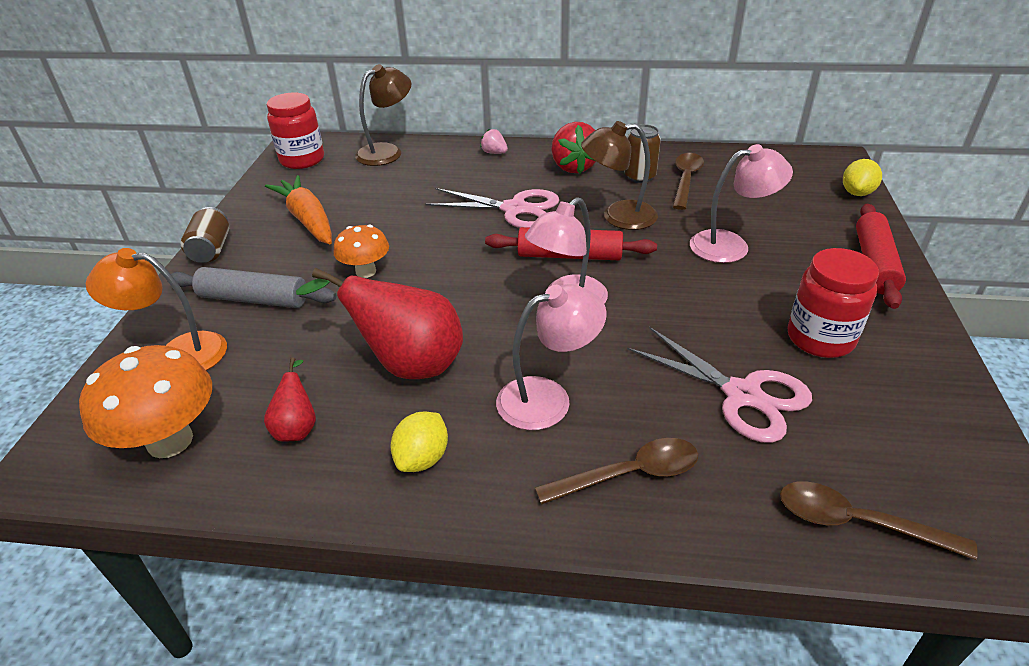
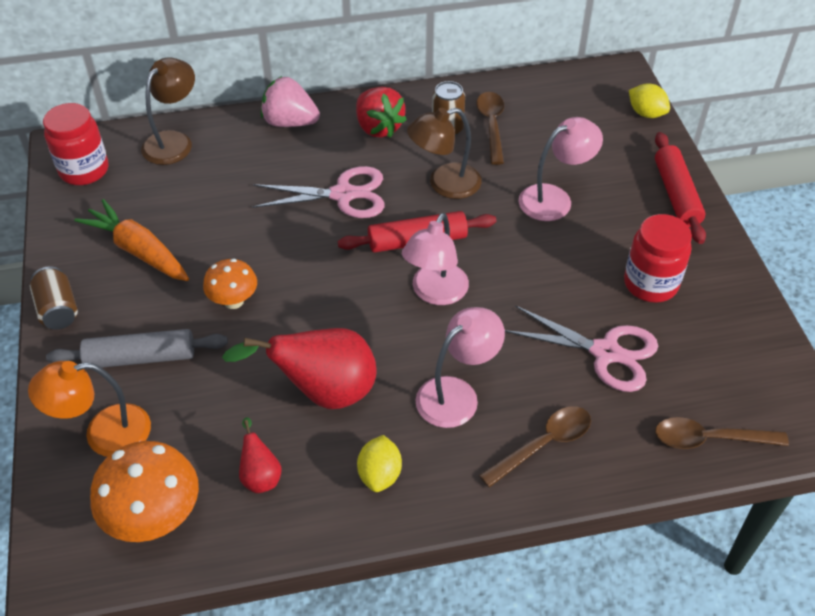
camera: 20 degrees left, 10 degrees up
pink strawberry [480,129,508,154] -> pink strawberry [261,76,320,127], size x1.94
yellow lemon [843,159,882,196] -> yellow lemon turned 60 degrees counterclockwise [629,83,670,118]

